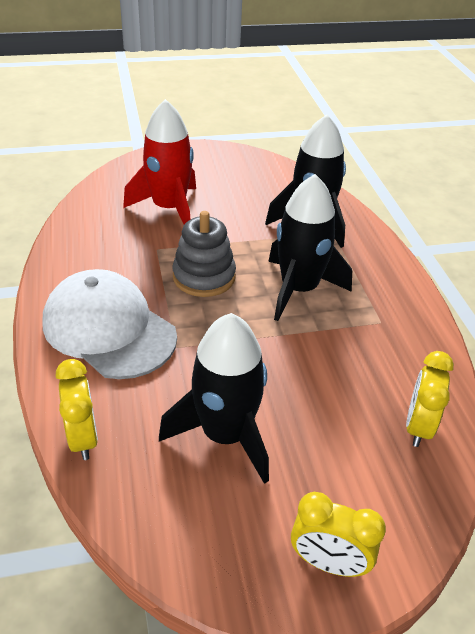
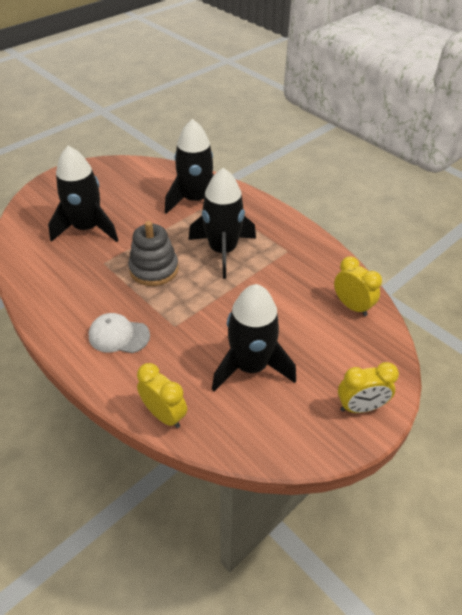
camera: 30 degrees left, 5 degrees up
white cap [42,269,177,379] -> white cap [89,313,150,353], size x0.53
red rocket [123,99,196,224] -> black rocket [48,146,118,242]
yellow clock [406,351,454,447] -> yellow clock turned 150 degrees clockwise [334,256,382,316]

